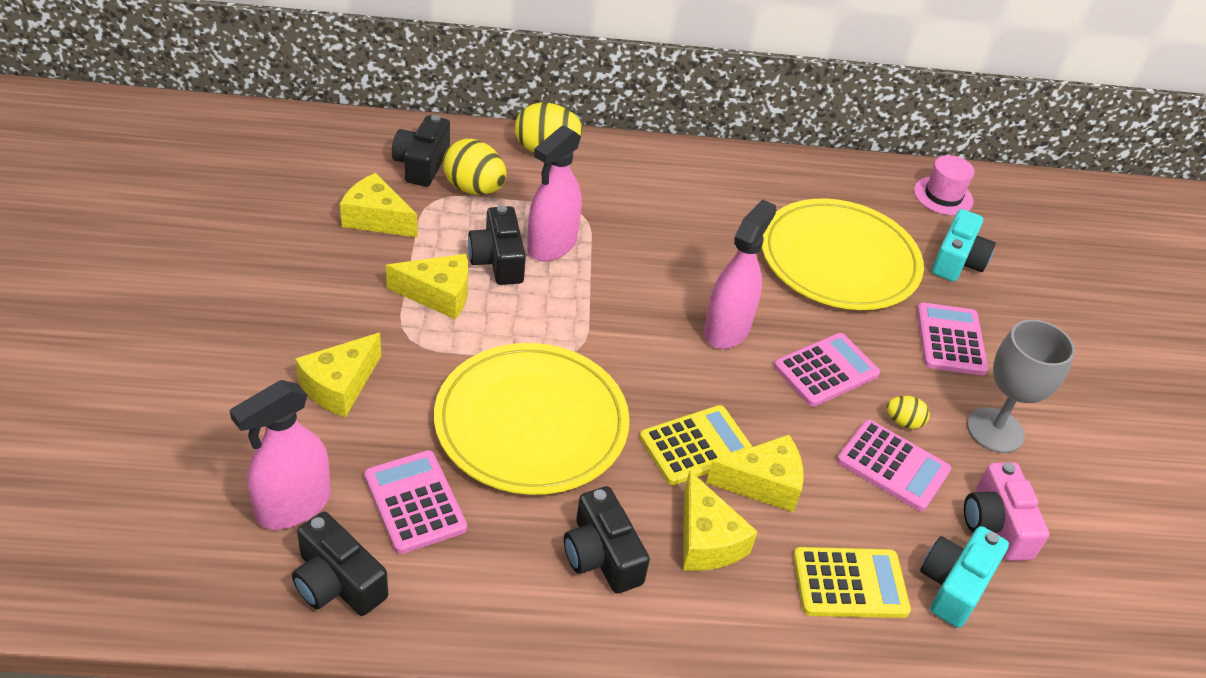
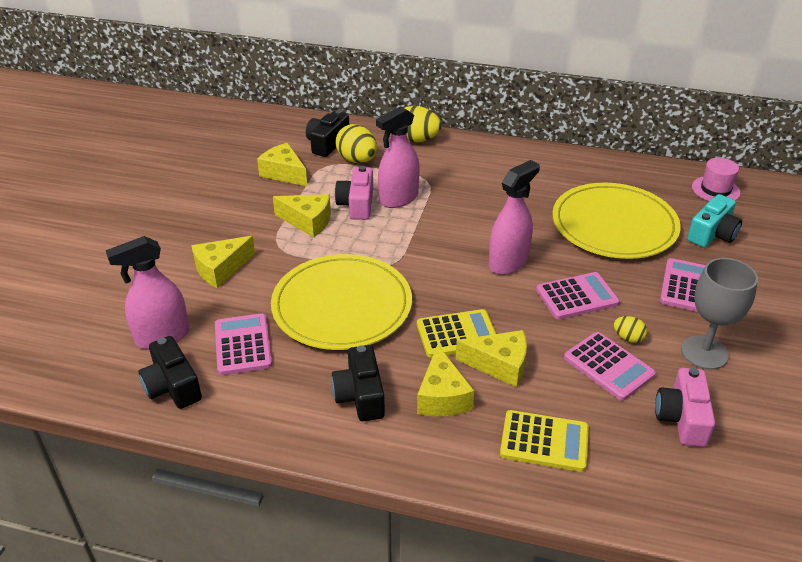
camera: 20 degrees right, 5 degrees down
black camera [468,205,526,285] -> pink camera [335,166,373,220]
turquoise camera [920,526,1009,628] -> none

